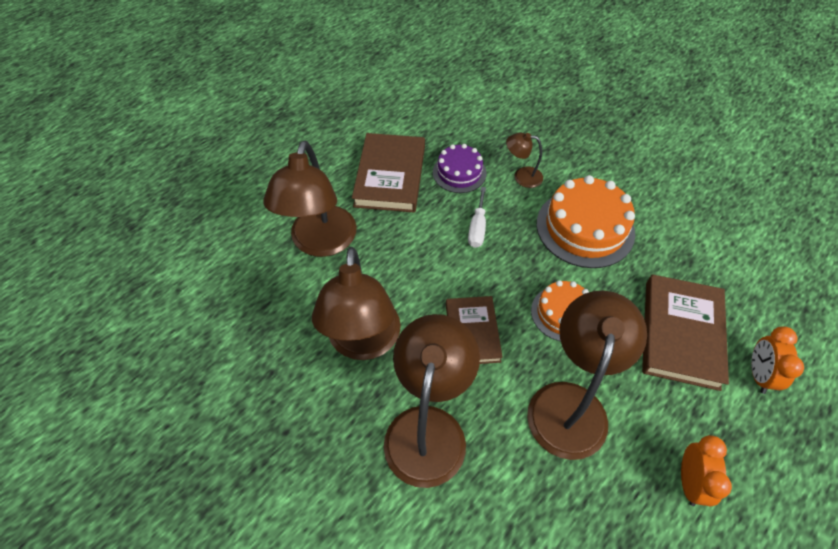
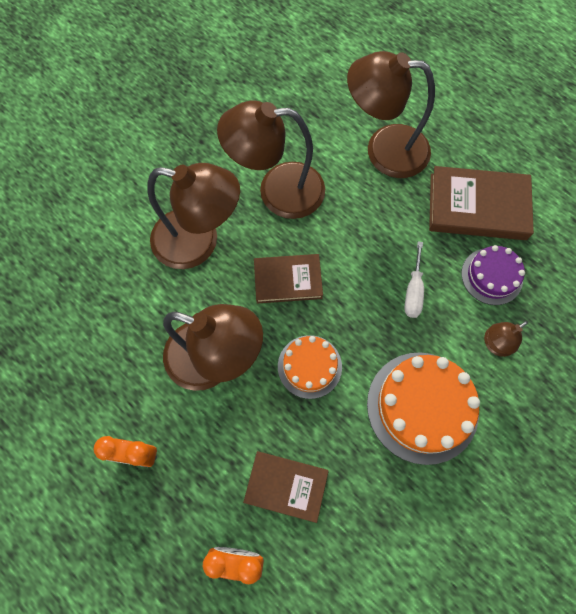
camera: 90 degrees right, 15 degrees up
white screwdriver [468,187,486,248] -> white screwdriver turned 90 degrees counterclockwise [404,241,424,318]
brown lamp [506,133,543,188] -> brown lamp turned 135 degrees counterclockwise [484,321,528,357]
brown book [642,274,729,391] -> brown book [243,451,329,523], size x0.65

